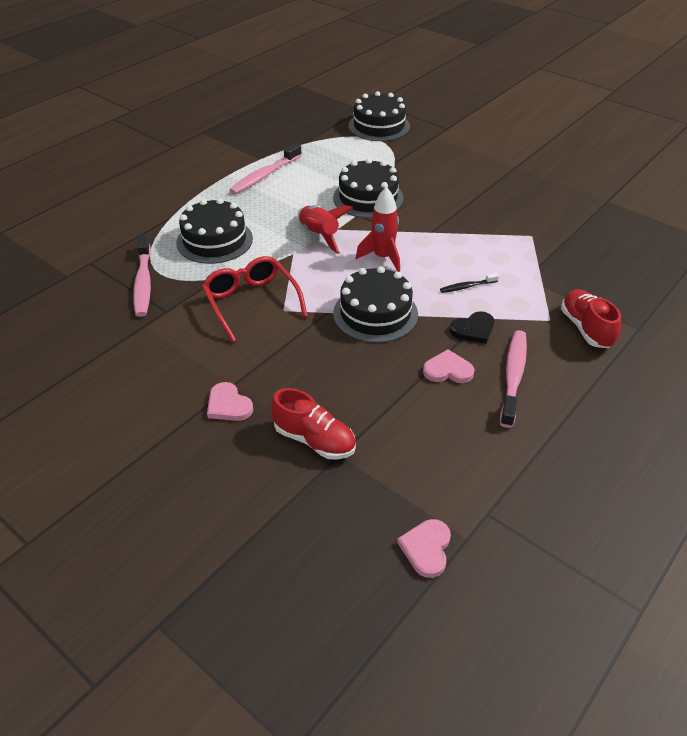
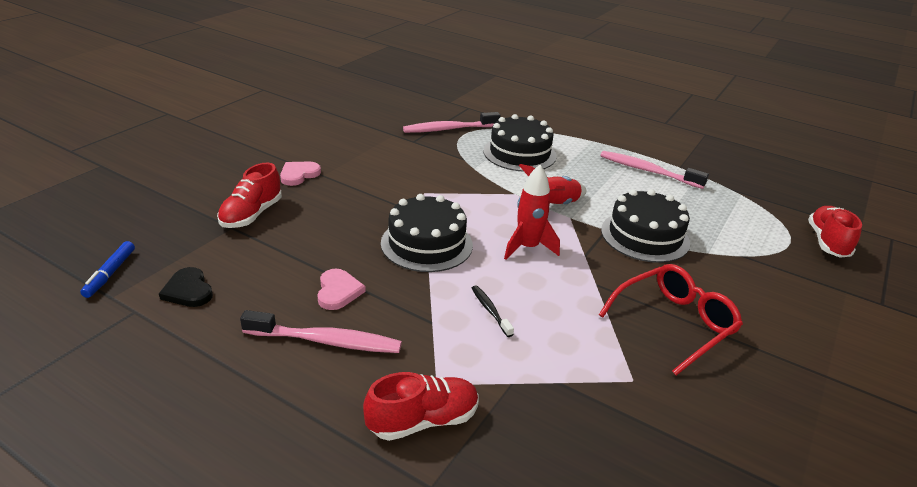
camera: 80 degrees right, 10 degrees down
red glasses [202,256,307,342] -> red glasses moved to [599,264,743,375]
black cake [349,91,410,141] -> red shoe [808,206,862,258]
pink heart [397,519,451,578] -> blue marker [80,241,135,298]
black heart [450,311,494,344] -> black heart moved to [159,267,213,307]

